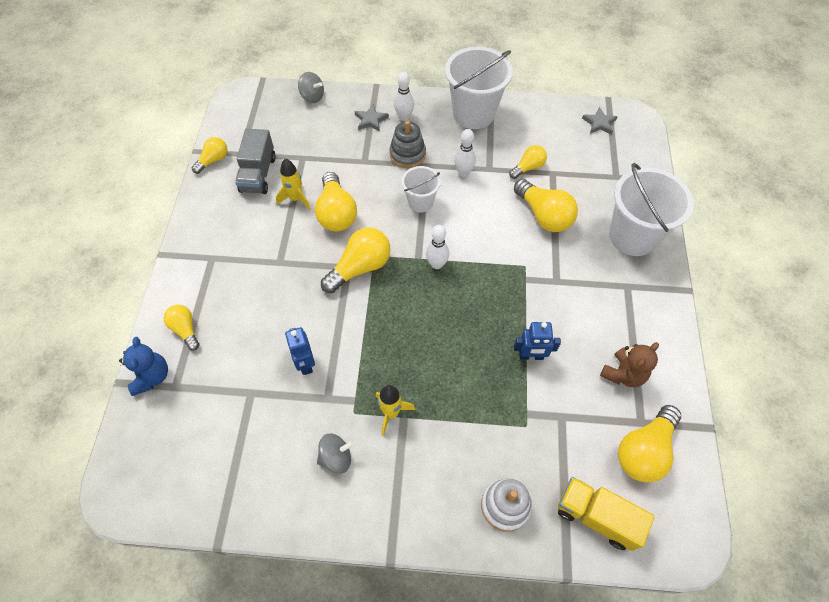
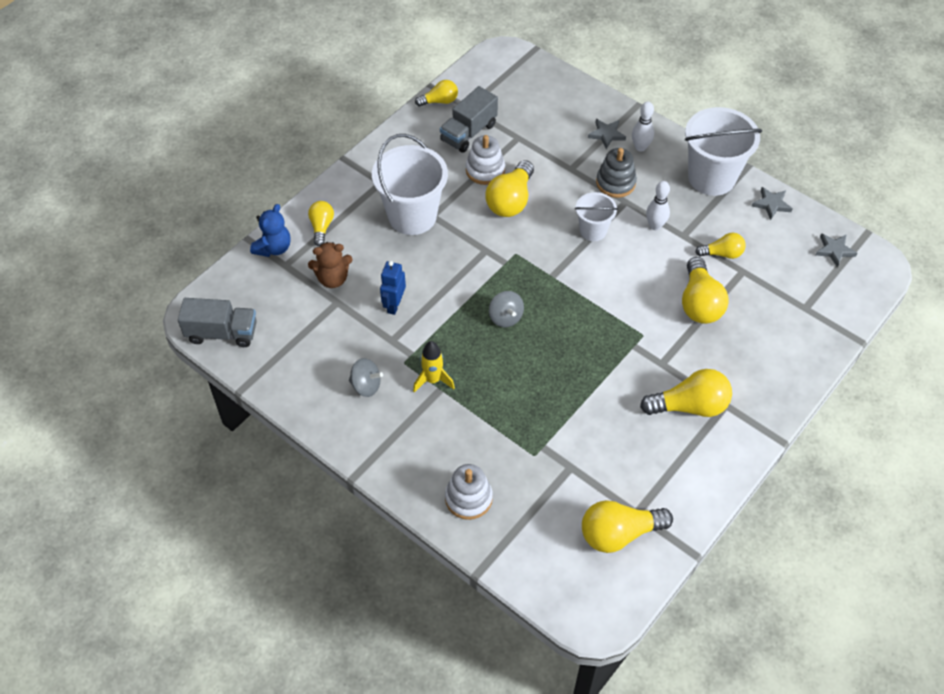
camera: 35 degrees right, 5 degrees down
yellow rocket [276,158,311,210] -> white stacking toy [466,135,505,185]
grey spinning top [298,72,324,103] -> grey spinning top moved to [489,291,524,327]
yellow light bulb [321,227,390,293] -> yellow light bulb moved to [640,369,732,417]
white bowling pin [426,225,449,269] -> none
blue robot [514,322,561,360] -> none
yellow truck [558,477,655,551] -> none
brown teddy bear [600,342,659,387] -> brown teddy bear moved to [308,242,352,288]
white bucket [609,163,694,256] -> white bucket moved to [372,134,448,235]
none -> grey truck [178,298,257,347]
none -> grey star [752,187,793,220]

